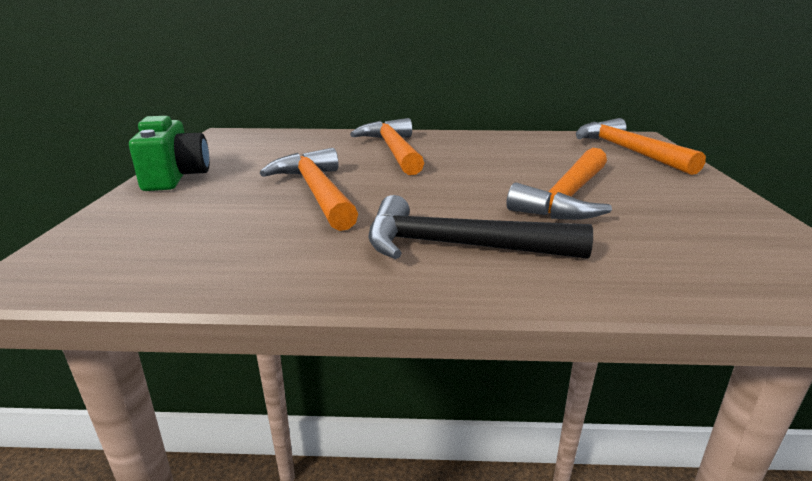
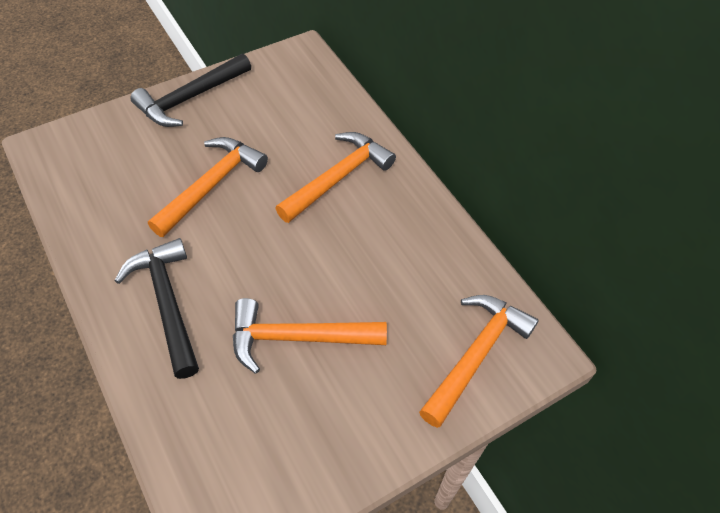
camera: 55 degrees right, 30 degrees up
green camera [129,116,210,191] -> black hammer [130,54,251,127]

